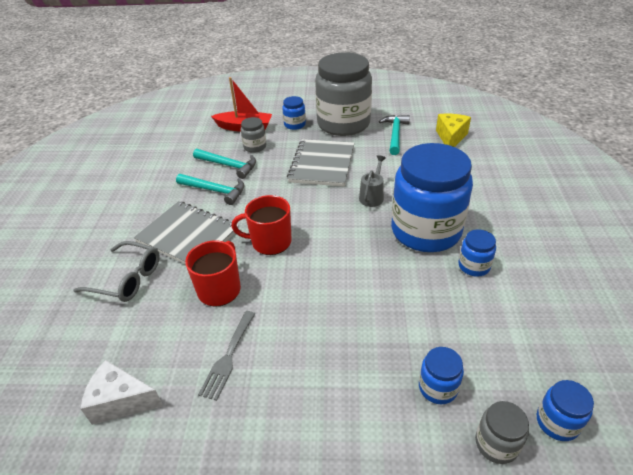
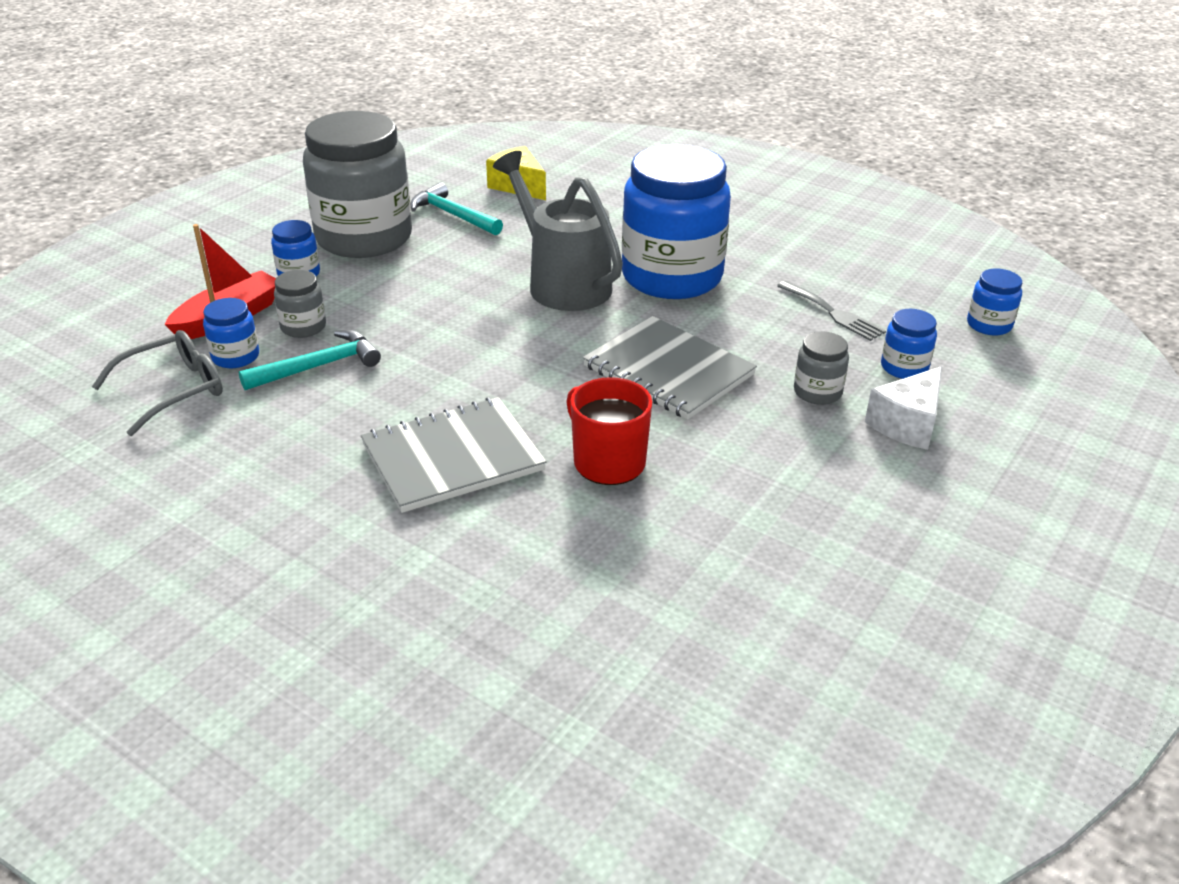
camera: 60 degrees left, 5 degrees down
grey glasses [73,241,160,302] -> grey glasses moved to [92,330,223,436]
white cheese [80,360,163,425] -> white cheese moved to [865,366,942,450]
turquoise hammer [176,174,244,205] -> none
grey fork [198,311,255,401] -> grey fork moved to [777,281,886,341]
red mug [231,195,292,255] -> none
grey notebook [287,139,354,187] -> grey notebook moved to [583,316,757,420]
grey watering can [359,155,386,207] -> grey watering can [493,151,623,311], size x2.10
blue jar [458,229,496,277] -> blue jar moved to [203,298,259,368]
grey jar [475,401,529,464] -> grey jar moved to [794,332,849,405]

